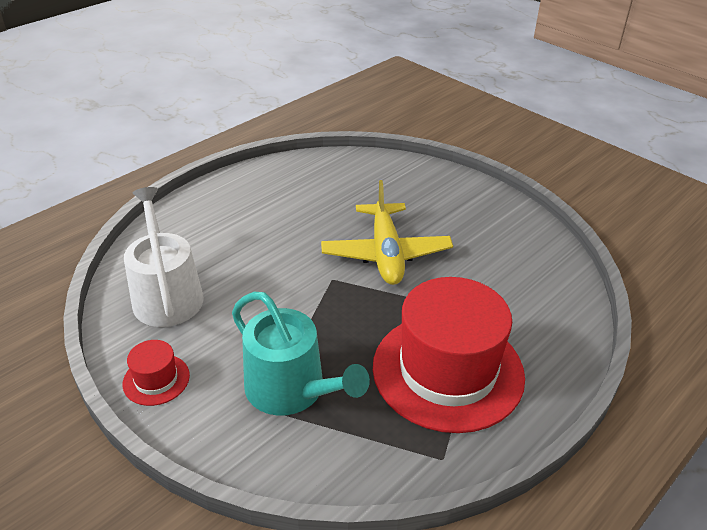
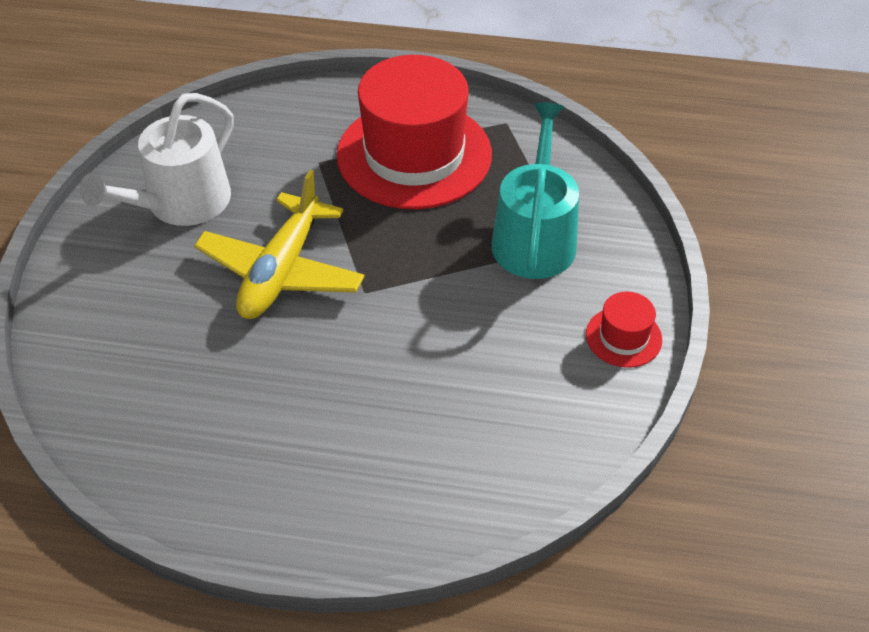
camera: 125 degrees left, 10 degrees up
white watering can [124,187,204,327] -> white watering can moved to [80,93,234,226]
yellow plane [321,180,453,285] -> yellow plane turned 150 degrees clockwise [194,170,365,319]

